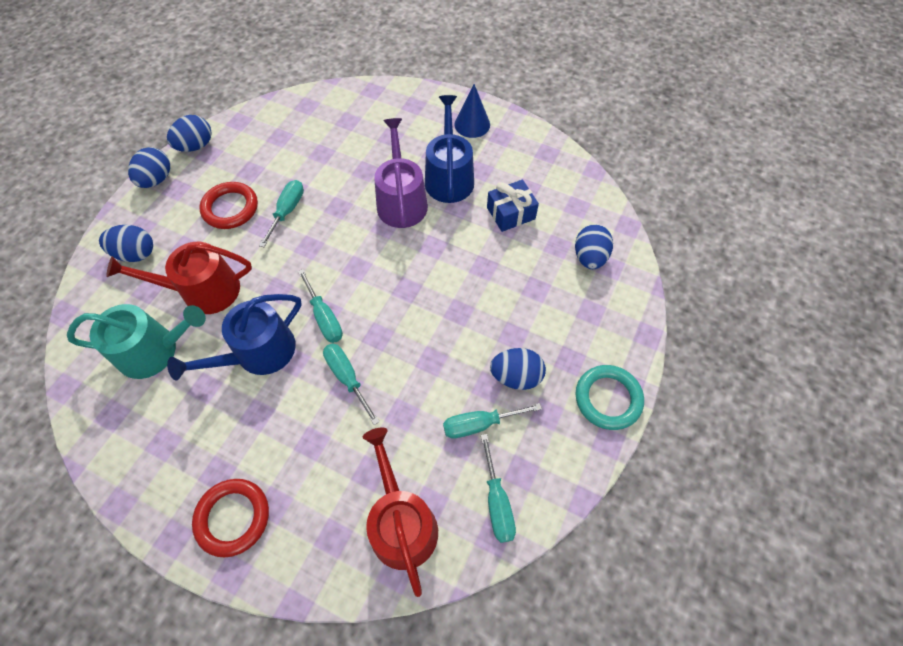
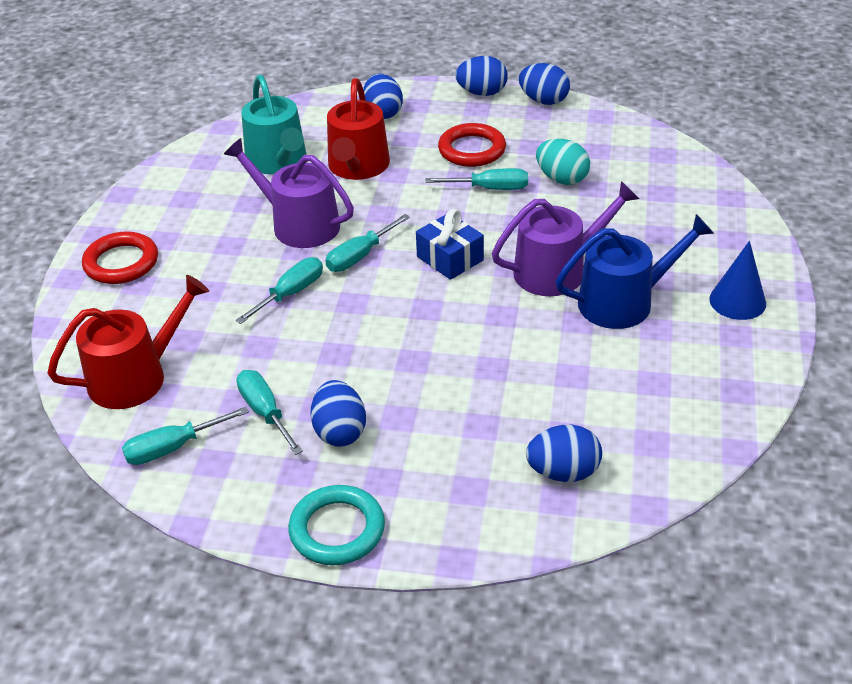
camera: 75 degrees right, 20 degrees down
red watering can [106,242,252,314] -> red watering can turned 150 degrees counterclockwise [327,78,390,180]
blue watering can [167,294,302,380] -> purple watering can [224,138,354,248]
blue gift [487,180,539,232] -> blue gift moved to [416,209,484,280]
none -> turquoise egg [536,139,590,185]

